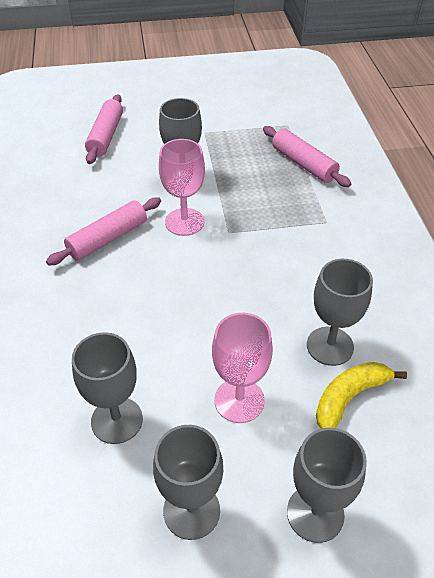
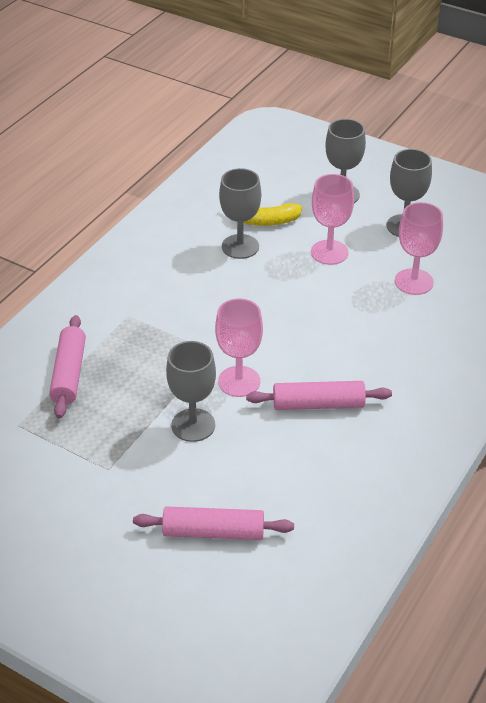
camera: 140 degrees left, 5 degrees down
grey goblet [72,332,143,444] -> pink goblet [395,202,443,295]
pink rolling pin [85,94,123,164] -> pink rolling pin turned 45 degrees clockwise [133,506,294,540]

